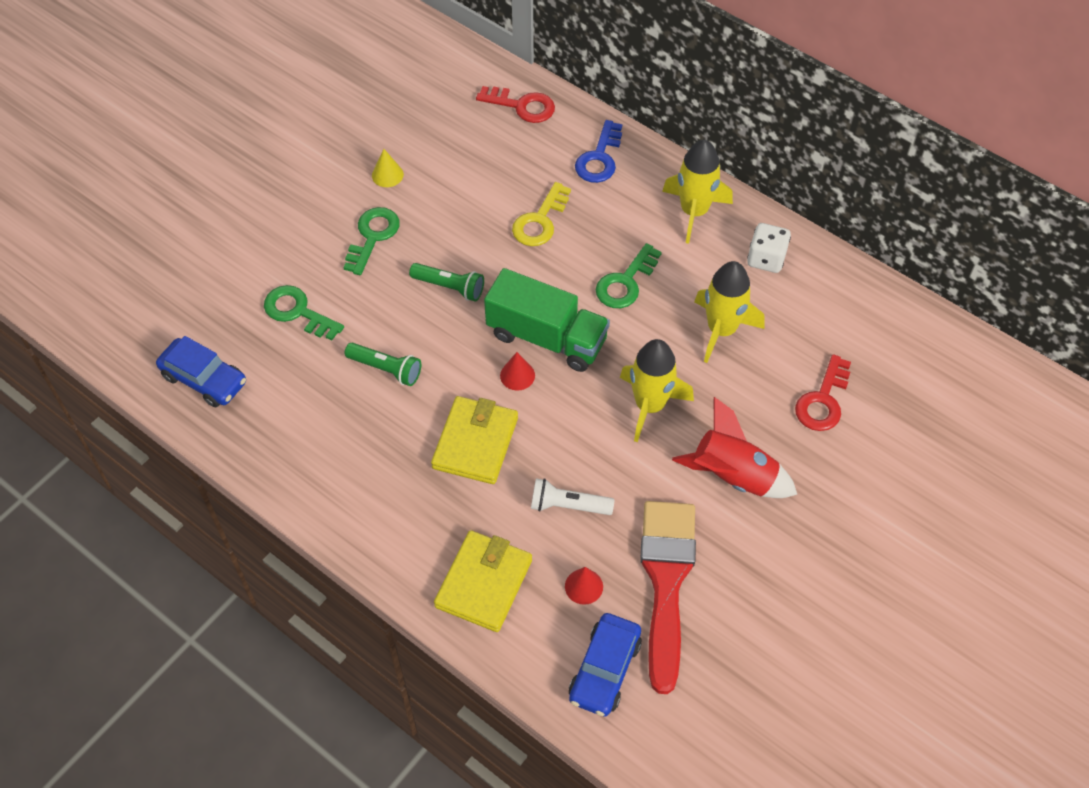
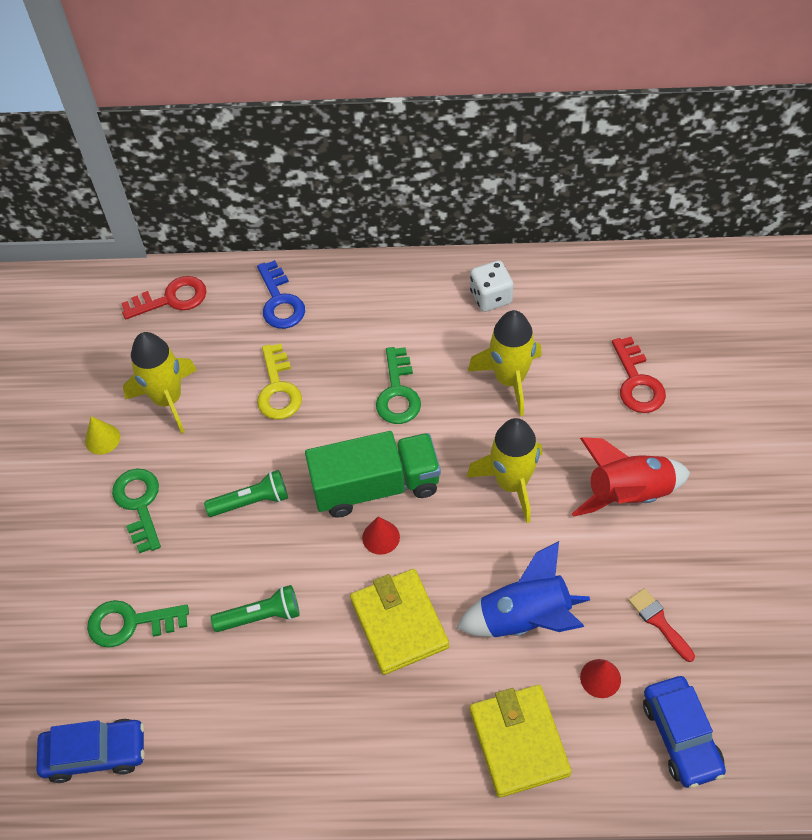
camera: 35 degrees left, 0 degrees up
white flashlight [531,478,614,515] -> blue rocket [456,541,590,637]
red brush [640,501,696,694] -> red brush [628,588,695,662], size x0.41
yellow rocket [662,140,733,244] -> yellow rocket moved to [123,332,197,434]

